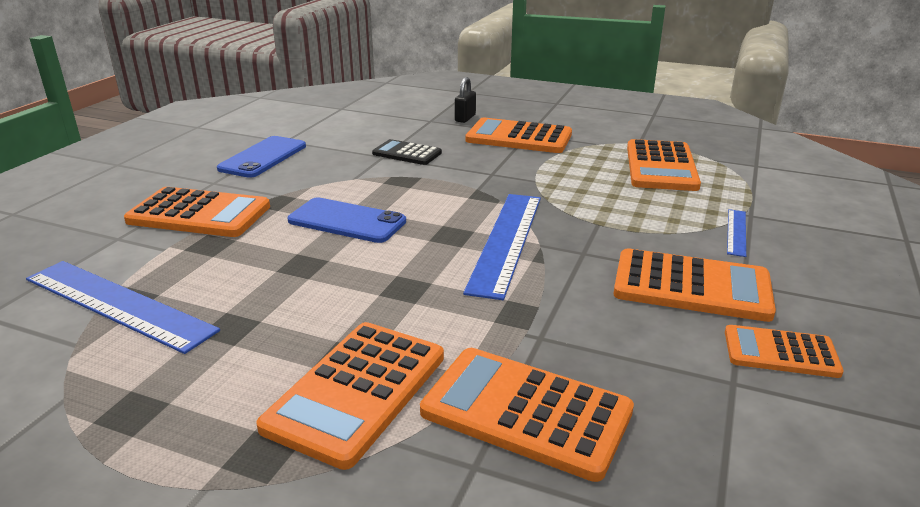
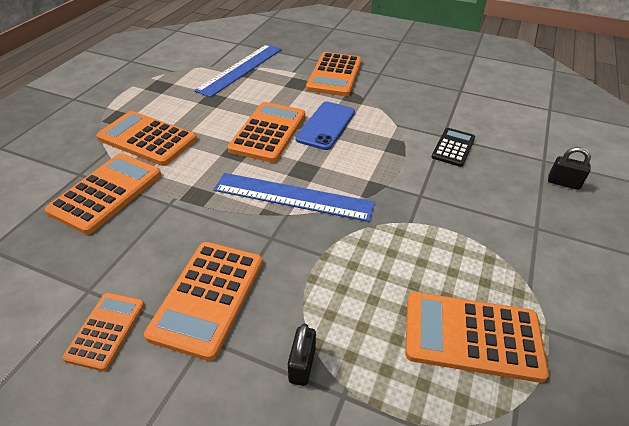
camera: 90 degrees right, 15 degrees up
blue phone [217,136,306,178] -> none
orange calculator [465,118,572,153] -> orange calculator moved to [228,102,305,163]
blue ruler [727,209,746,257] -> black padlock [288,324,316,386]

